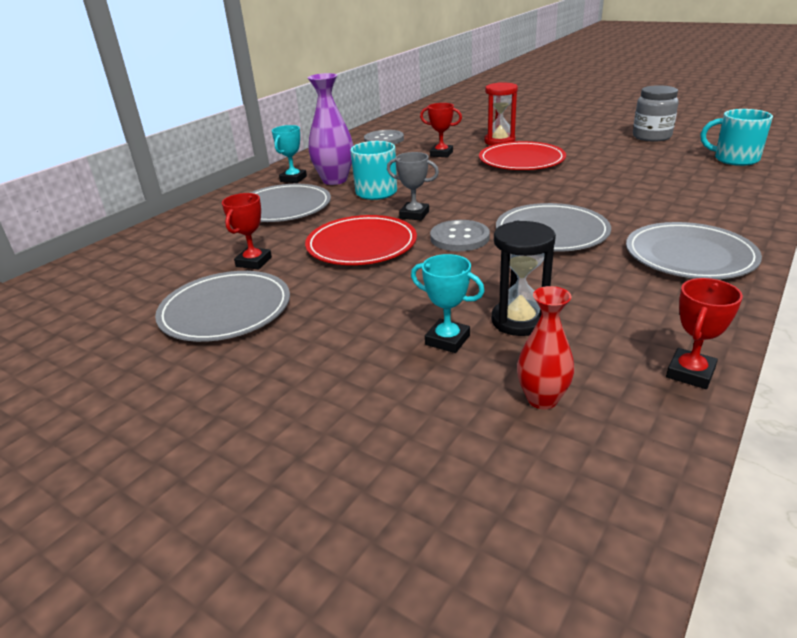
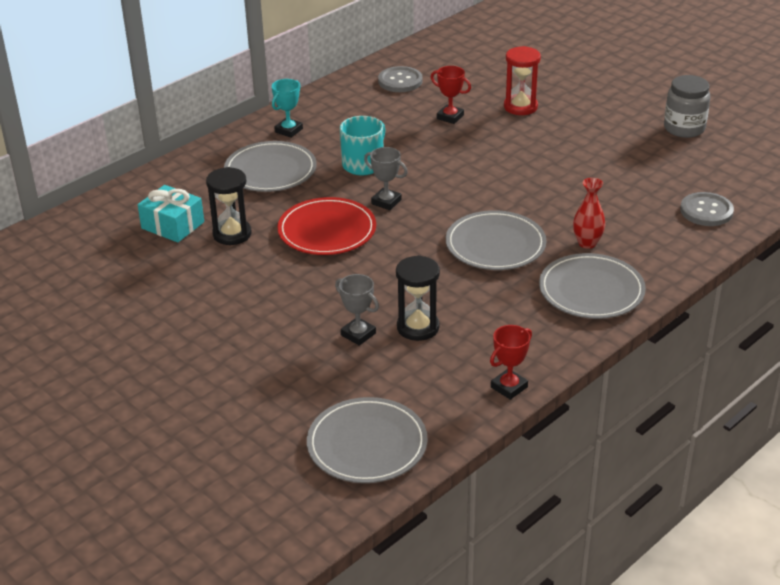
camera: 10 degrees right, 5 degrees up
grey plate [155,271,290,342] -> grey plate moved to [307,397,428,483]
red trophy [222,193,272,270] -> black hourglass [206,167,252,245]
purple vase [308,73,354,185] -> none
turquoise trophy [411,254,485,353] -> grey trophy [335,274,379,346]
grey button [430,220,490,251] -> grey button moved to [680,192,734,226]
red plate [479,141,566,170] -> none
red vase [517,286,575,409] -> red vase moved to [573,178,606,249]
turquoise mug [701,109,773,166] -> none
none -> turquoise gift [138,185,204,243]

